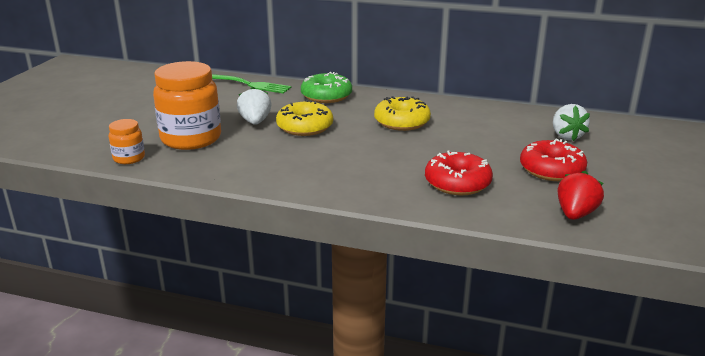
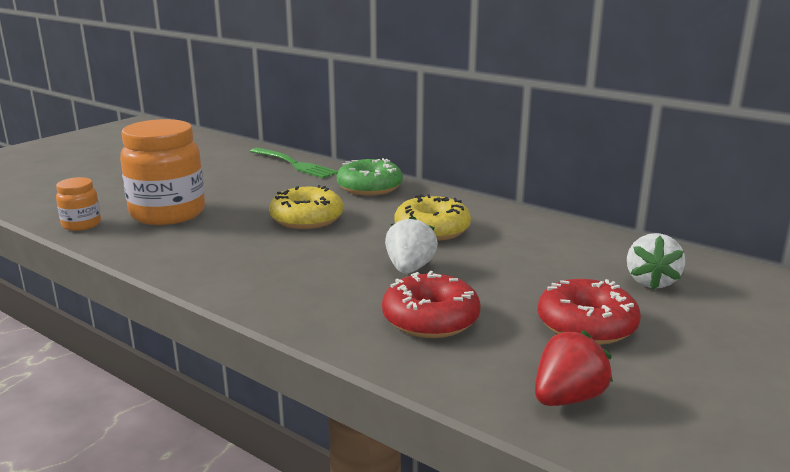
camera: 20 degrees right, 5 degrees down
white strawberry [237,87,272,125] -> white strawberry moved to [385,216,438,274]

